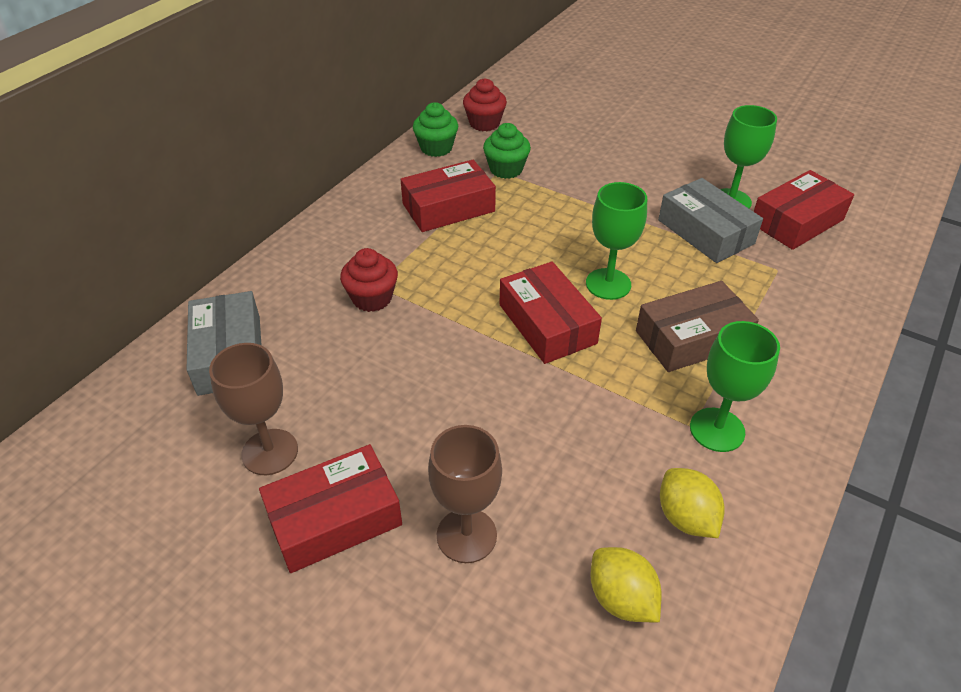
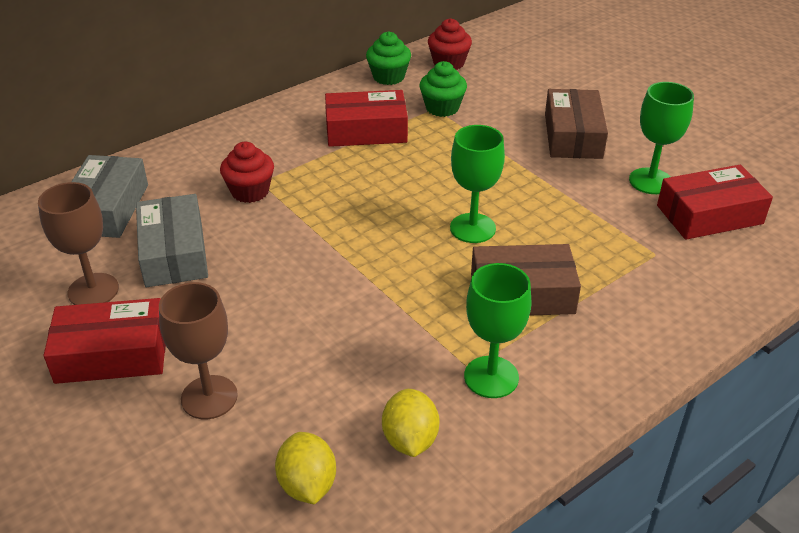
camera: 20 degrees right, 5 degrees down
red box [499,261,602,364] -> none
grey box [658,178,763,263] -> grey box moved to [136,194,208,287]
none -> brown box [545,89,608,159]

